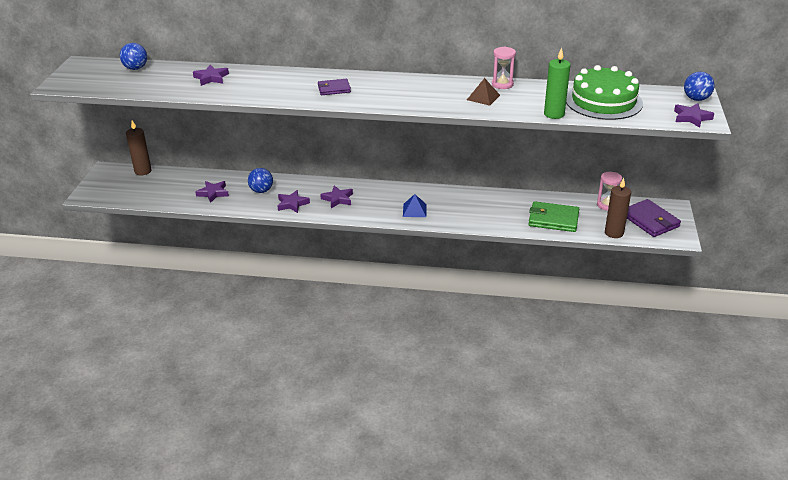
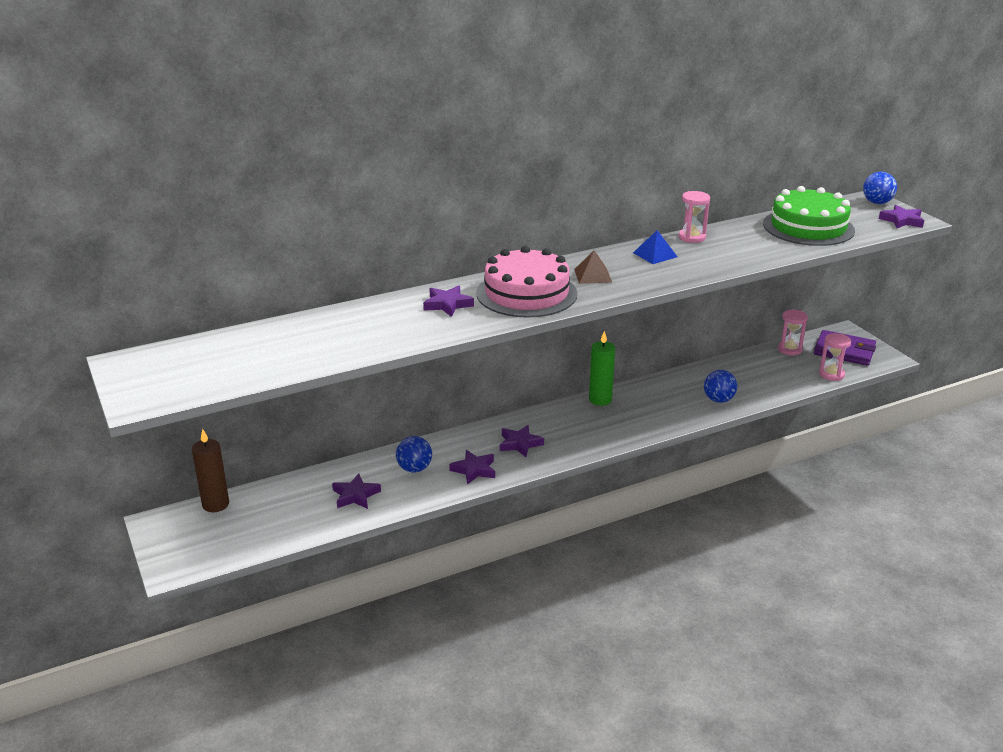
camera: 35 degrees left, 5 degrees down
blue ball [120,43,147,70] -> blue ball moved to [704,370,737,403]
purple star [193,65,229,86] -> purple star moved to [423,286,474,317]
purple wallet [318,79,351,95] -> pink cake [476,246,577,318]
blue pyramid [403,194,427,217] -> blue pyramid moved to [633,230,677,264]
brown pyramid [467,78,500,106] -> brown pyramid moved to [574,250,612,284]
green wallet [528,201,579,232] -> none
green candle [544,48,571,119] -> green candle moved to [589,331,615,406]
brown candle [605,178,631,238] -> pink hourglass [819,333,851,381]

